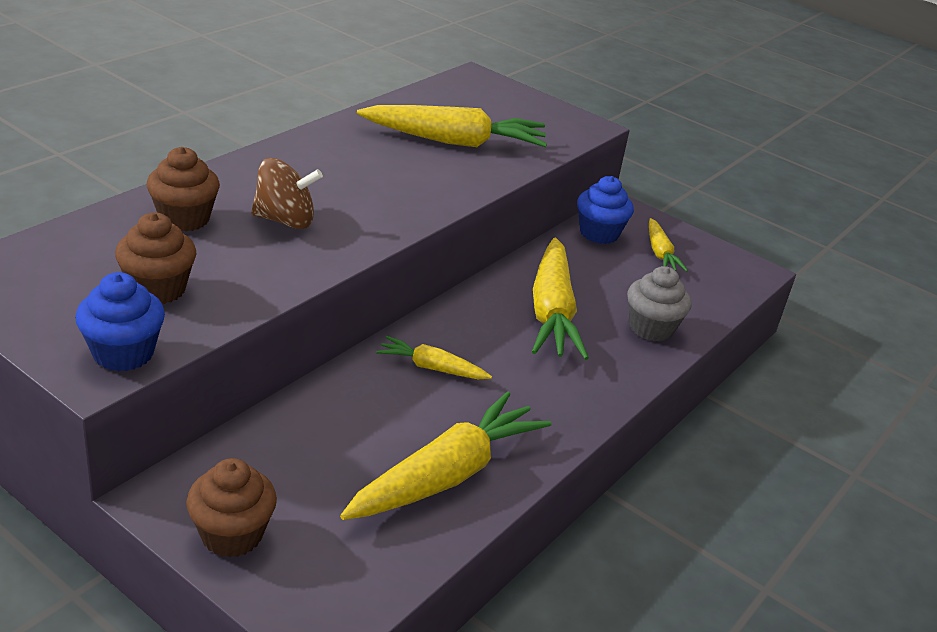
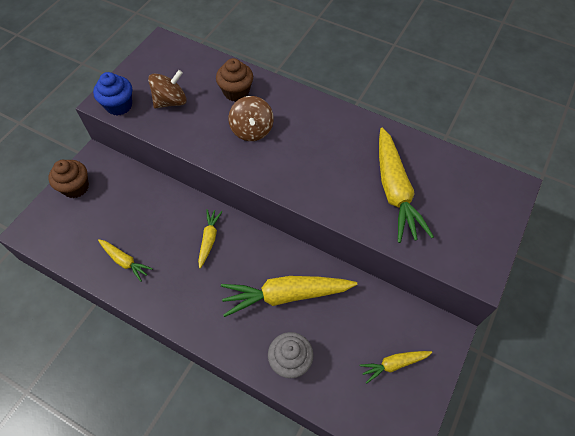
camera: 85 degrees right, 25 degrees up
brown cupcake [115,212,196,304] -> brown spinning top [148,70,186,109]
yellow carrot [340,391,552,520] -> yellow carrot [98,239,153,282], size x0.52
blue cupcake [577,176,634,244] -> none

